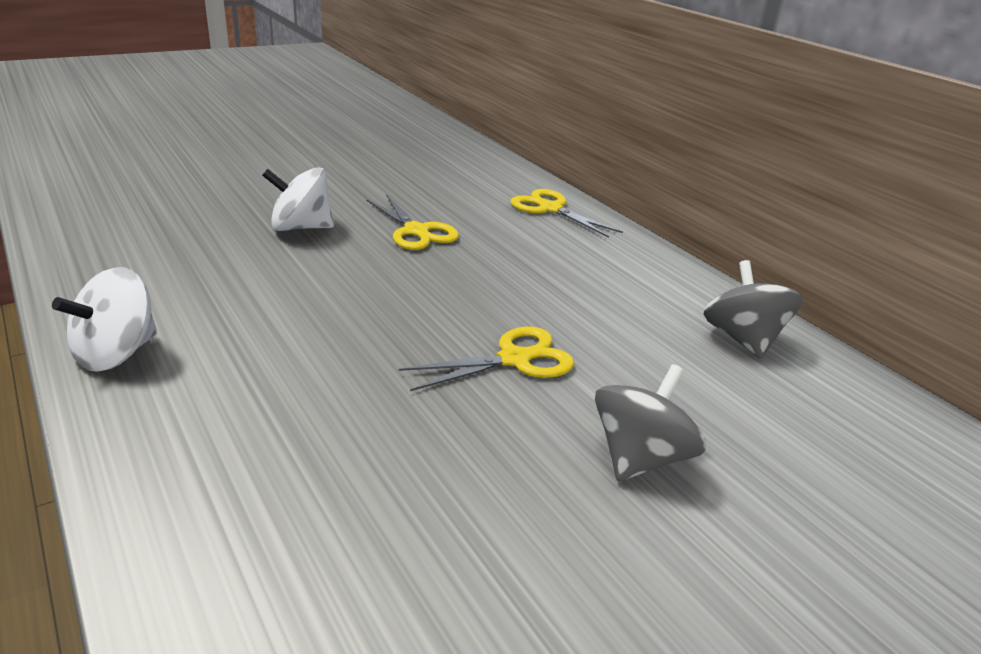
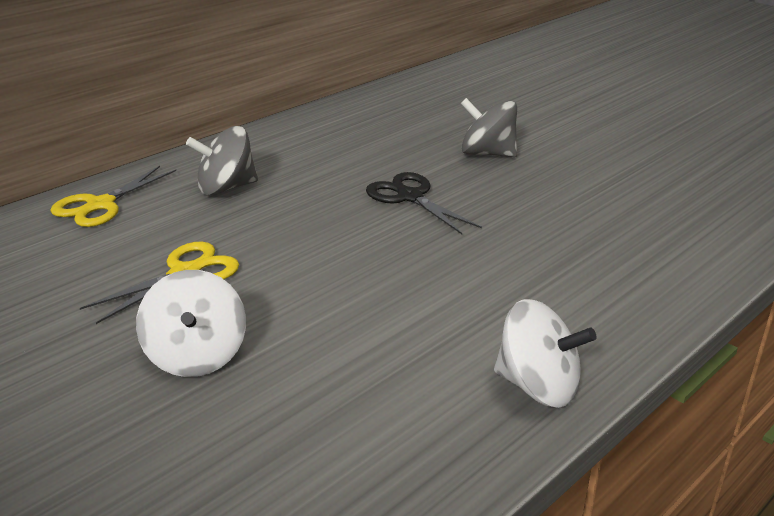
camera: 100 degrees left, 0 degrees up
yellow scissors [399,327,574,391] -> black scissors [366,172,482,234]
grey spinning top [704,260,803,359] -> grey spinning top moved to [186,126,258,196]

